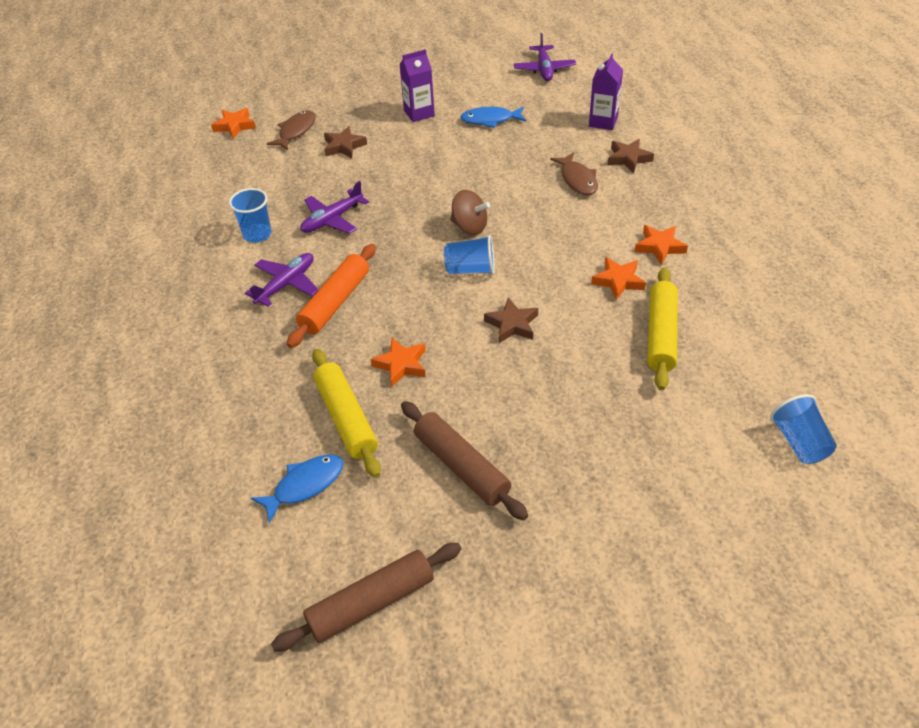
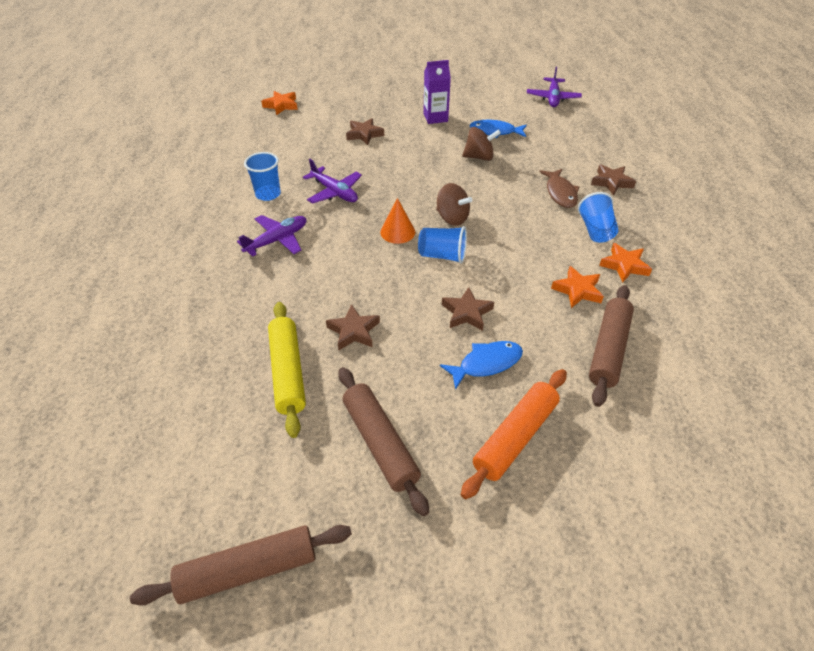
camera: 10 degrees right, 0 degrees up
blue fish [251,455,344,524] -> blue fish moved to [440,341,523,390]
brown fish [267,110,316,150] -> none
orange rolling pin [287,244,376,348] -> orange rolling pin moved to [461,369,567,499]
purple plane [300,181,369,233] -> purple plane turned 105 degrees counterclockwise [303,159,362,204]
orange star [371,338,426,386] -> brown star [326,304,380,350]
purple carton [589,53,623,130] -> none
yellow rolling pin [647,267,678,390] -> brown rolling pin [589,285,634,407]
blue cup [770,394,837,464] -> blue cup moved to [578,192,619,243]
none -> orange cone [380,198,415,244]
none -> brown spinning top [462,127,501,161]

